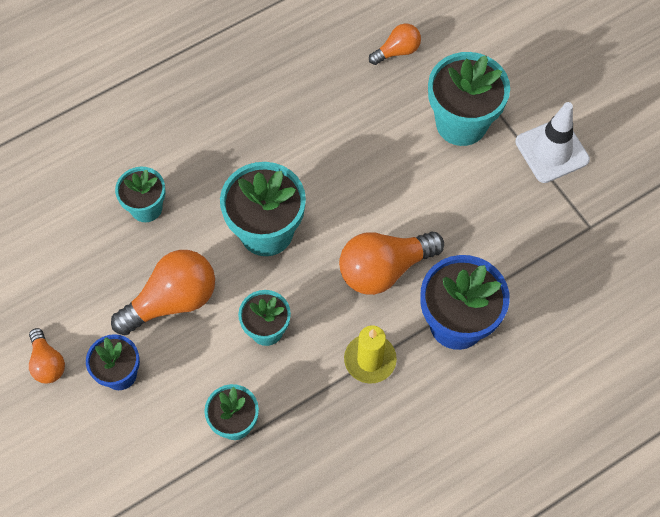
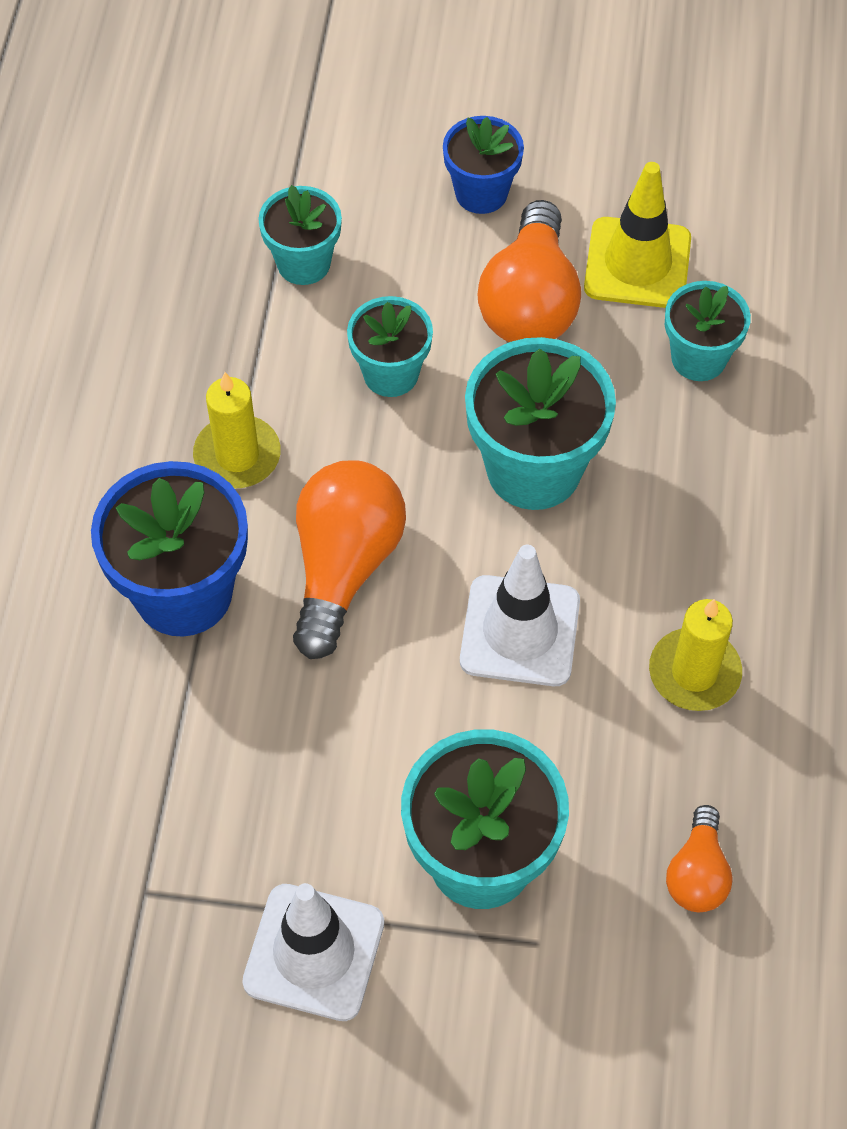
camera: 130 degrees right, 5 degrees down
orange light bulb [29,328,65,383] -> none
none -> white traffic cone [460,545,580,686]
none -> yellow traffic cone [584,162,691,308]
none -> yellow candle [649,599,742,711]

